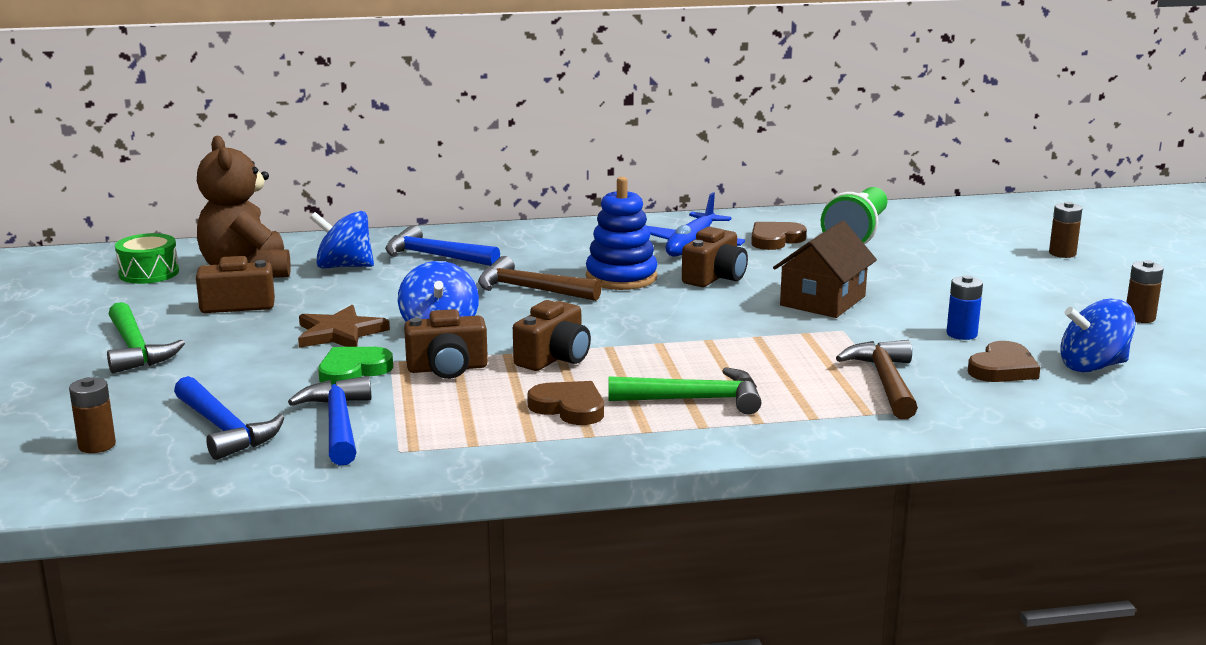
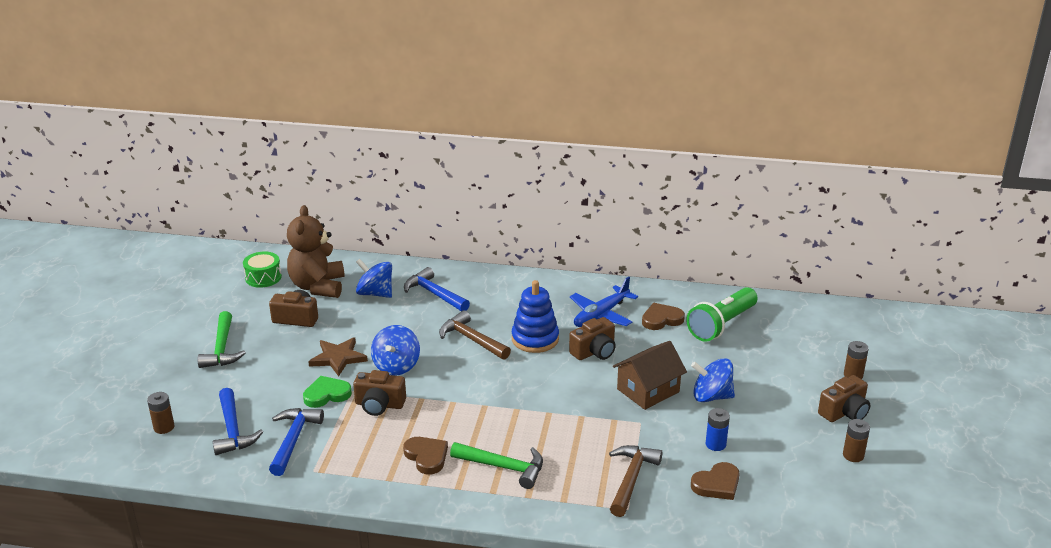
camera: 20 degrees right, 10 degrees up
brown camera [513,300,591,371] -> brown camera moved to [818,375,870,422]
blue spinning top [1060,299,1136,372] -> blue spinning top moved to [691,358,735,402]

